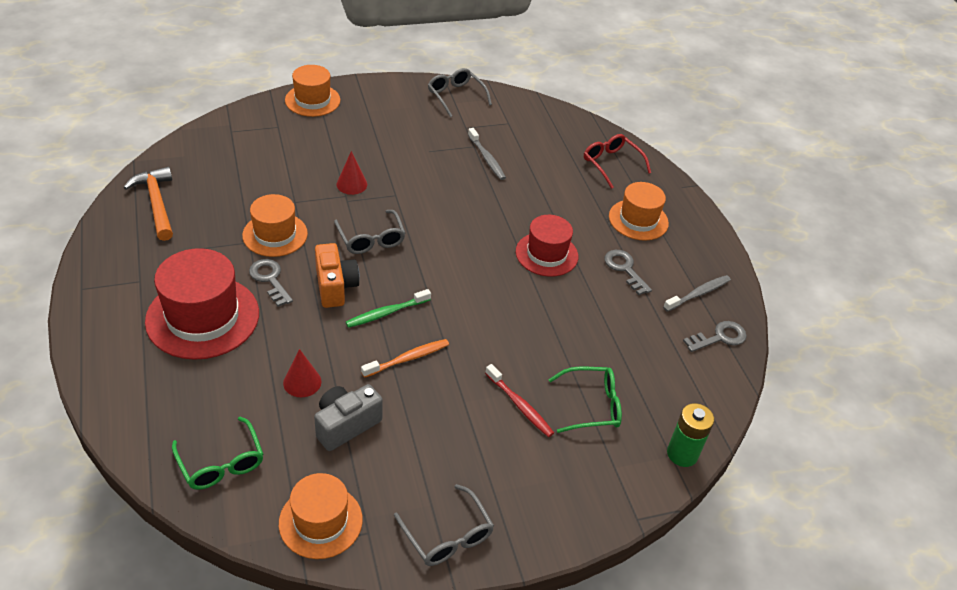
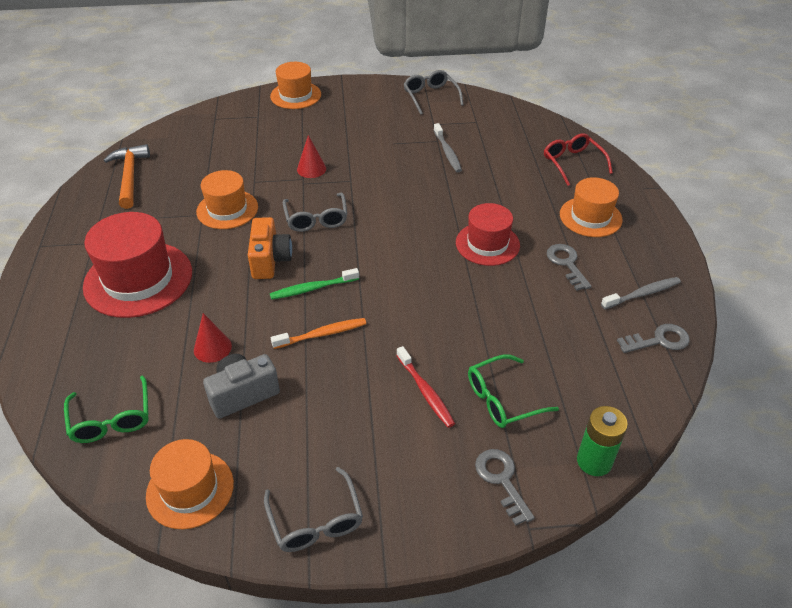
camera: 15 degrees right, 0 degrees up
grey key [249,259,293,307] -> grey key moved to [475,449,535,526]
green glasses [548,367,622,433] -> green glasses turned 150 degrees clockwise [468,354,559,428]

